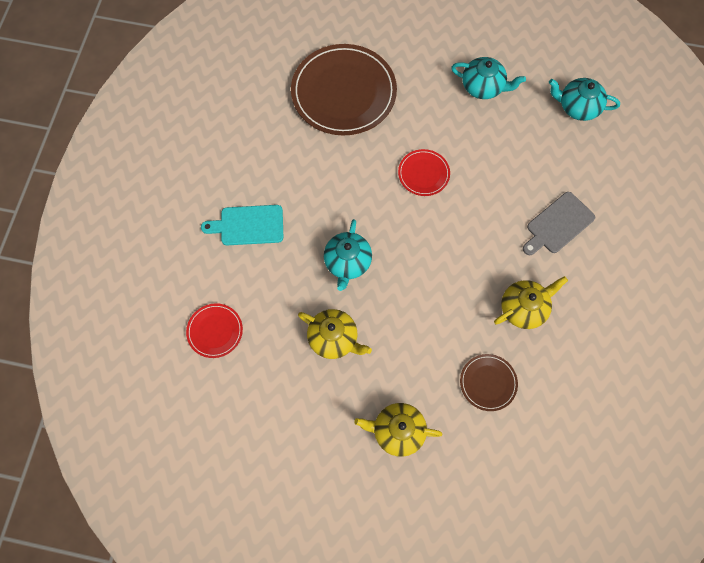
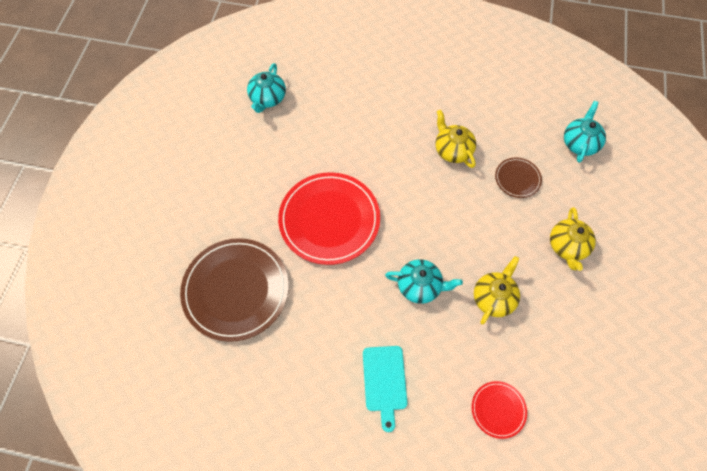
camera: 90 degrees left, 5 degrees down
red plate [398,149,450,196] -> red plate [278,172,380,265], size x2.12
turquoise teapot [451,57,526,99] -> turquoise teapot moved to [564,101,606,163]
grey cutting board [523,192,595,255] -> none

